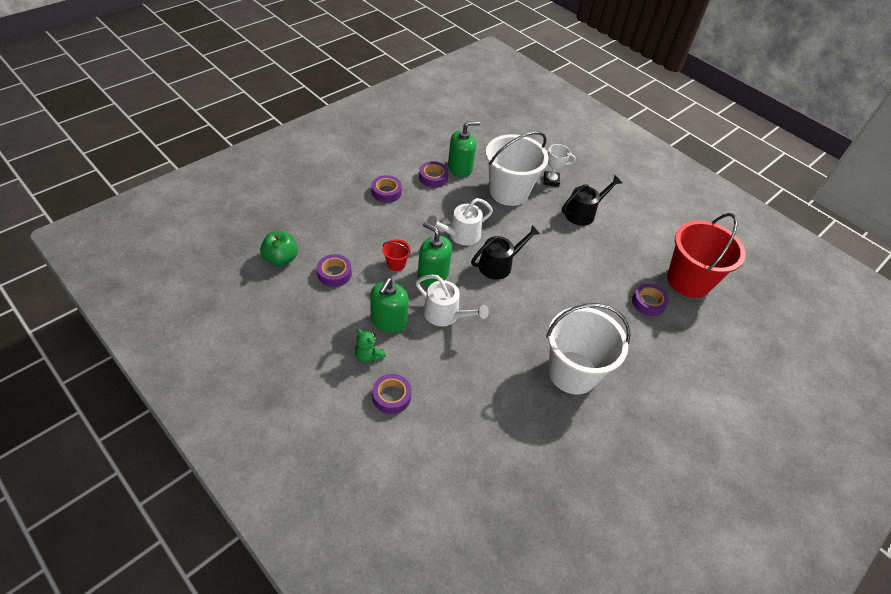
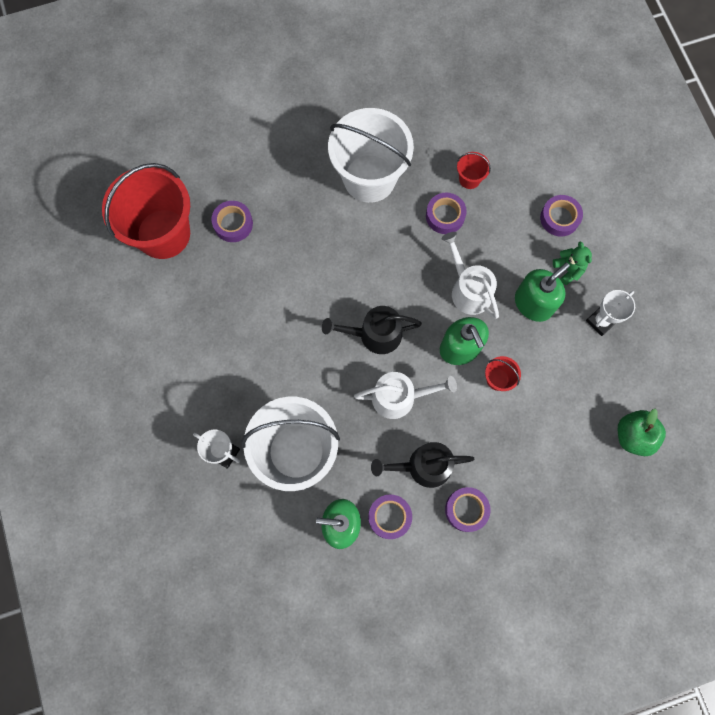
camera: 150 degrees left, 25 degrees up
purple tape [317,254,352,287] -> purple tape moved to [426,193,467,234]
black watering can [562,175,622,226] -> black watering can moved to [371,442,474,488]
none -> red bucket [457,152,491,189]
none -> white trophy [586,290,635,336]

